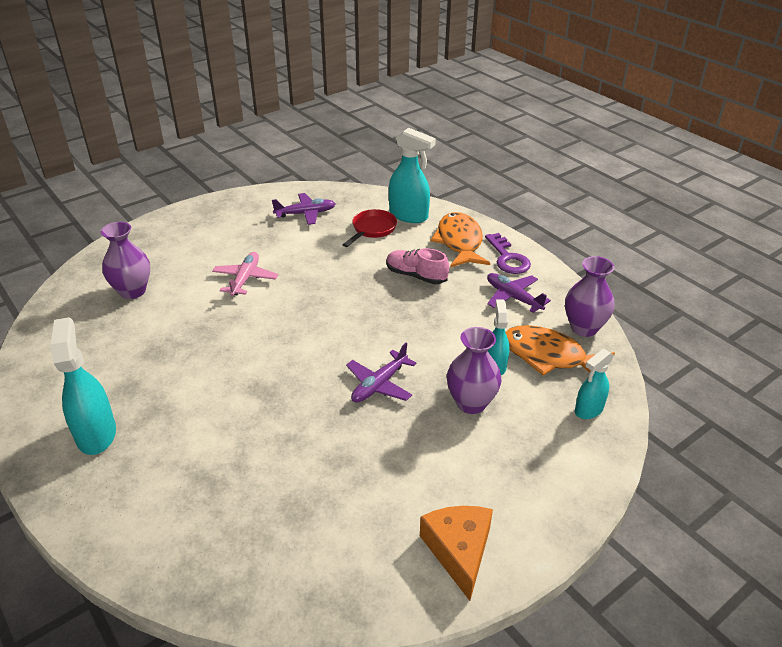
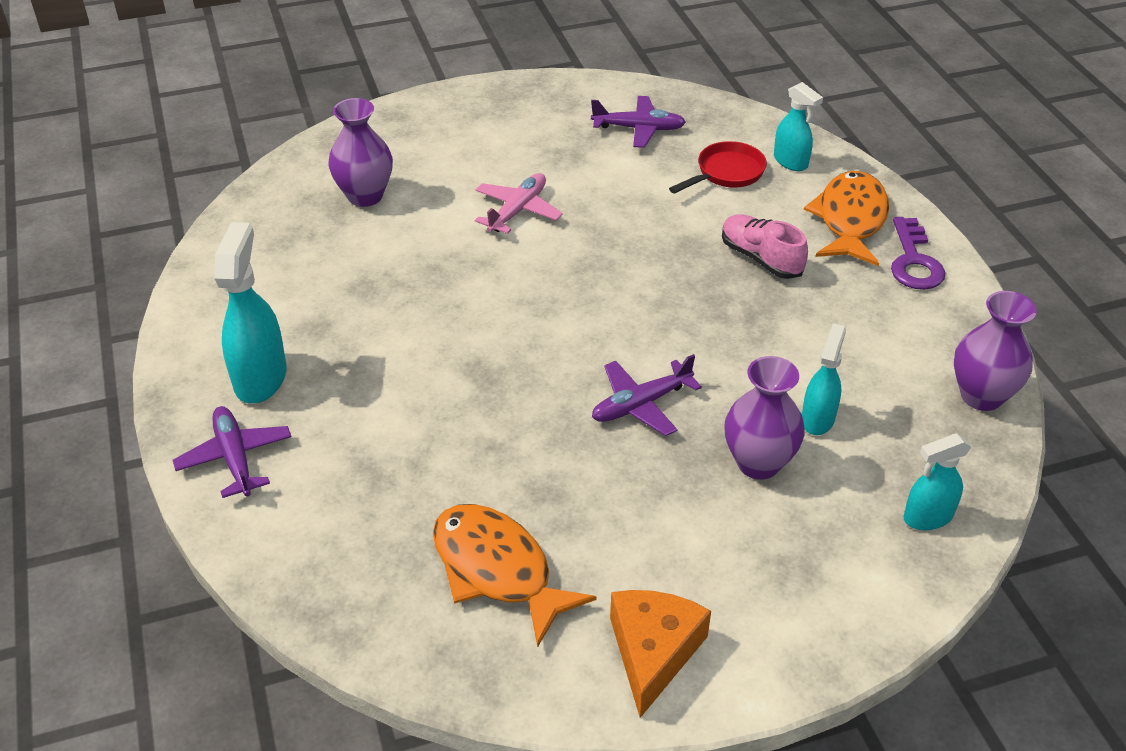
camera: 20 degrees right, 5 degrees up
turquoise spray bottle [389,127,436,223] -> turquoise spray bottle [774,82,823,171], size x0.62
purple plane [487,273,551,313] -> purple plane moved to [173,406,292,498]
orange fish [505,325,615,376] -> orange fish moved to [433,504,597,647]

